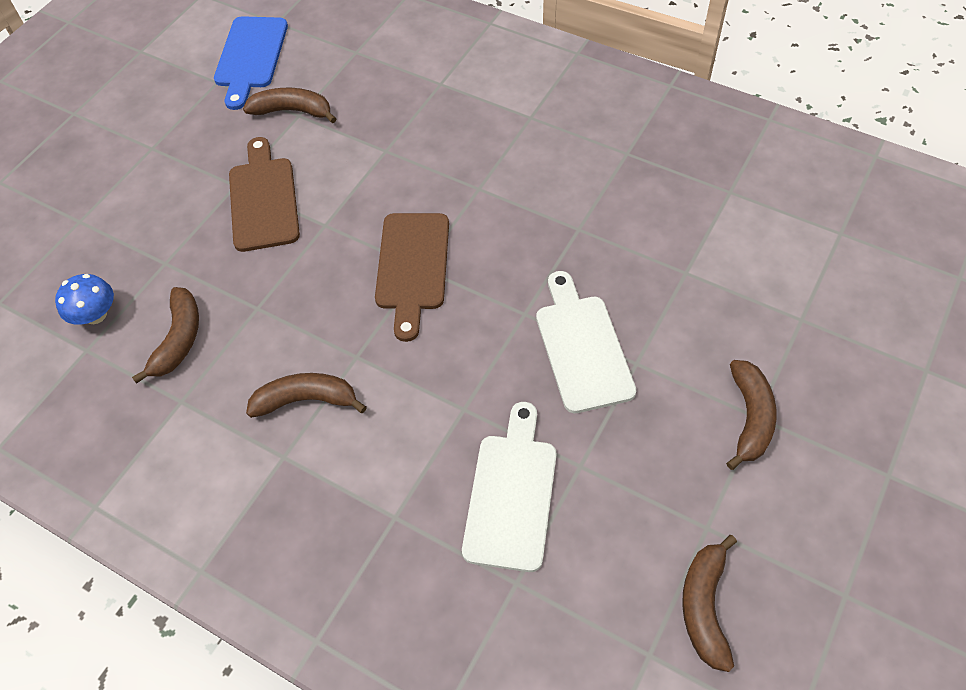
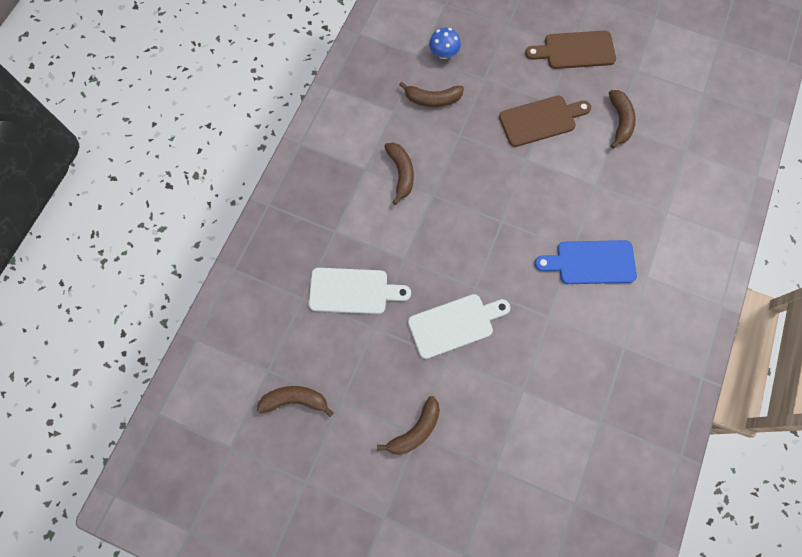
camera: 80 degrees right, 15 degrees up
blue cutting board [214,16,288,110] -> blue cutting board moved to [534,240,637,284]
brown cutting board [375,213,449,342] -> brown cutting board moved to [525,30,616,69]
brown banana [726,360,777,470] -> brown banana turned 45 degrees counterclockwise [377,396,440,455]

